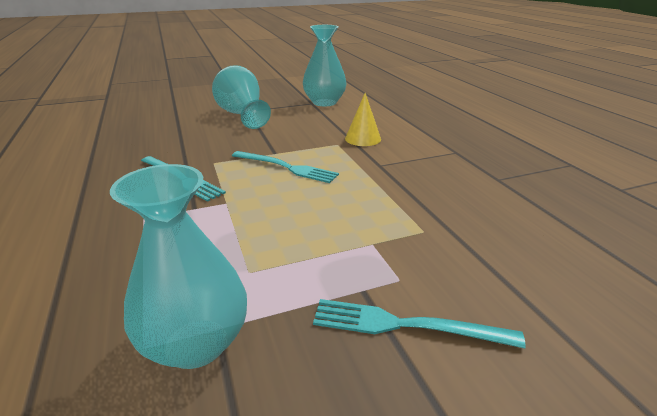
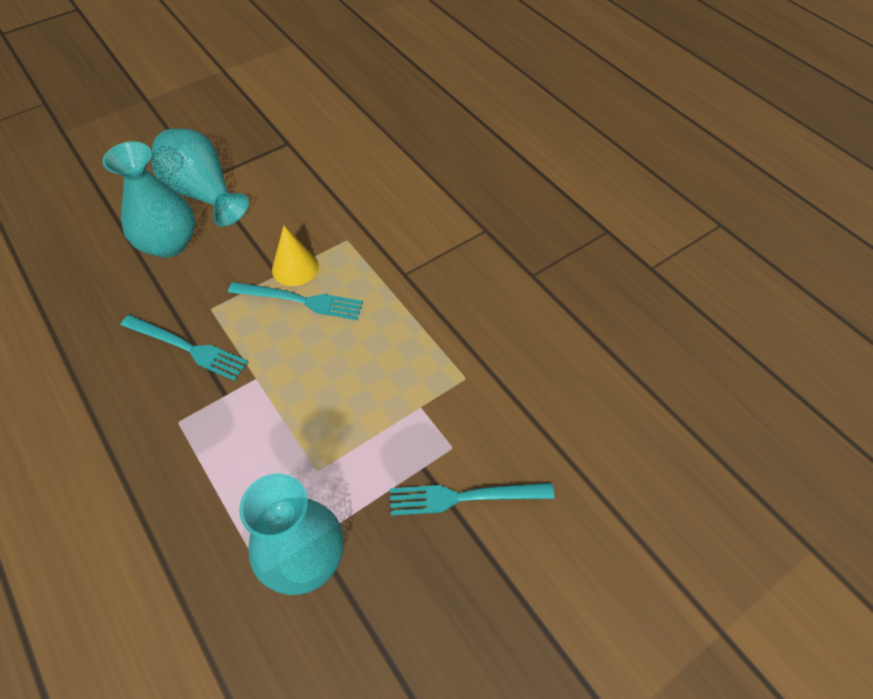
camera: 15 degrees left, 25 degrees up
turquoise vase [303,25,346,106] -> turquoise vase moved to [102,141,195,258]
yellow cone [345,93,381,146] -> yellow cone moved to [272,226,319,286]

